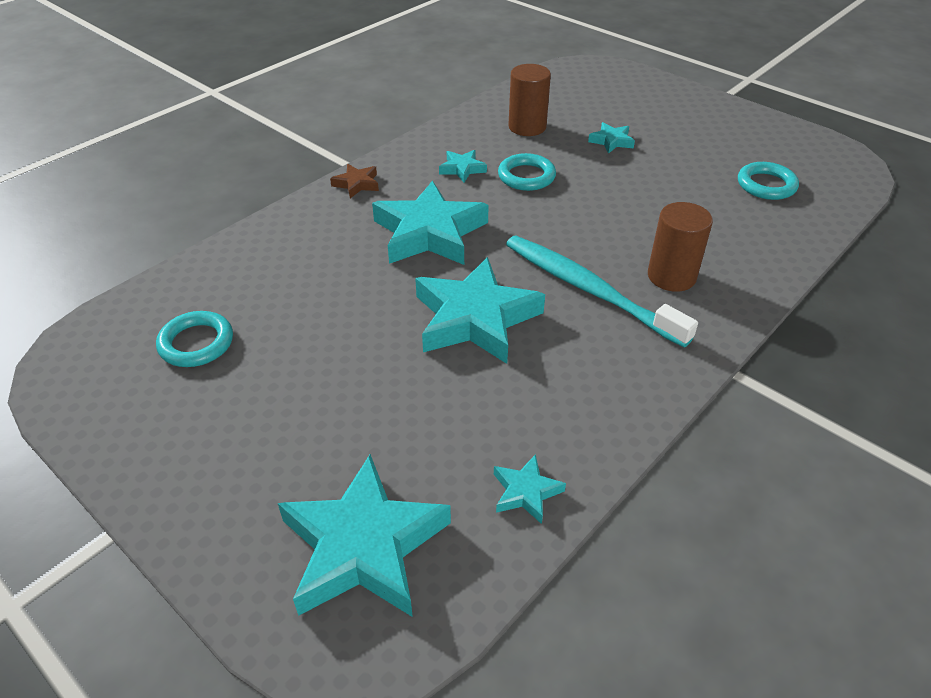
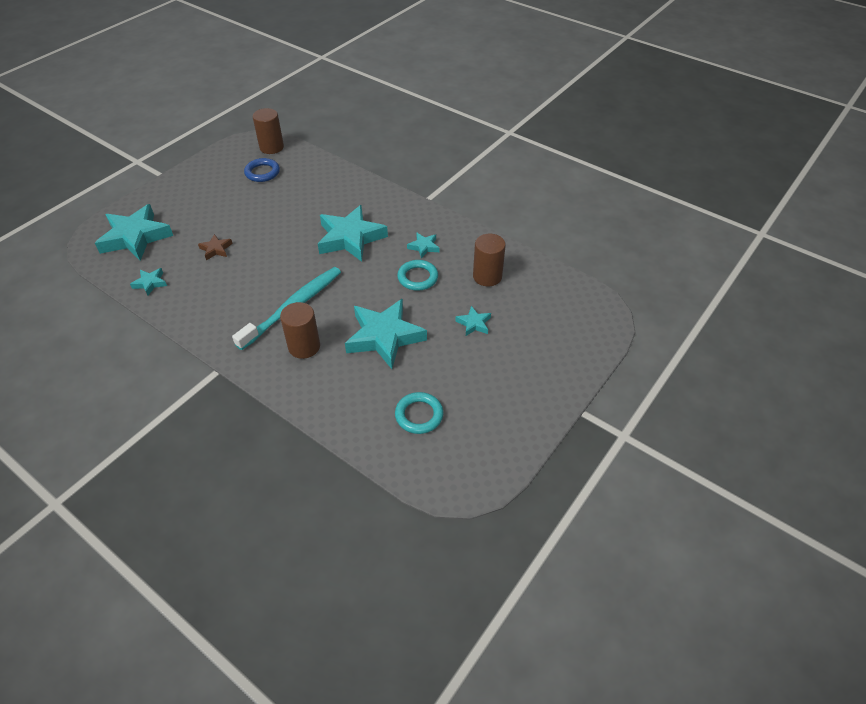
camera: 85 degrees right, 5 degrees up
turquoise ring [156,311,233,367] -> blue ring [244,158,280,182]
brown star [330,164,379,198] -> brown star moved to [198,234,233,260]
turquoise star [415,257,545,364] -> turquoise star moved to [345,298,427,369]
none -> brown cylinder [253,108,284,154]

